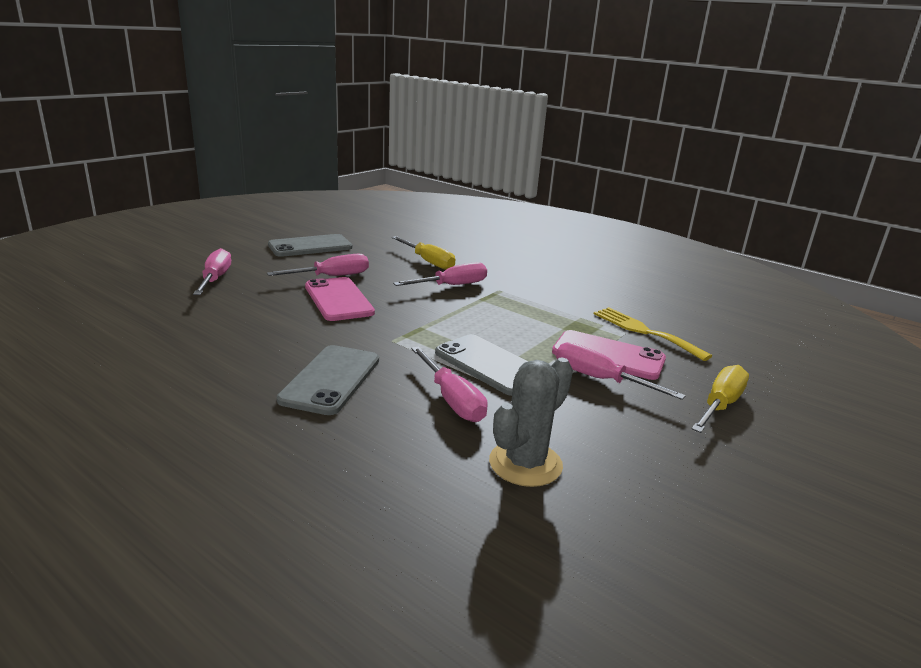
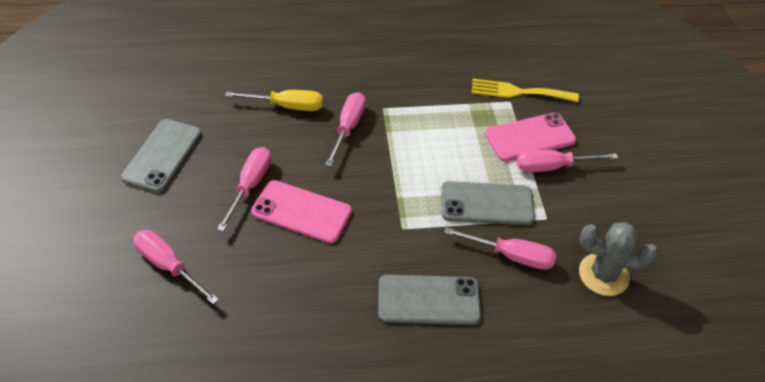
camera: 45 degrees left, 25 degrees up
grey phone [277,345,379,415] -> grey phone turned 60 degrees counterclockwise [378,275,481,325]
grey cactus [489,357,573,487] -> grey cactus turned 75 degrees counterclockwise [579,222,658,296]
yellow screwdriver [692,365,749,433] -> none

